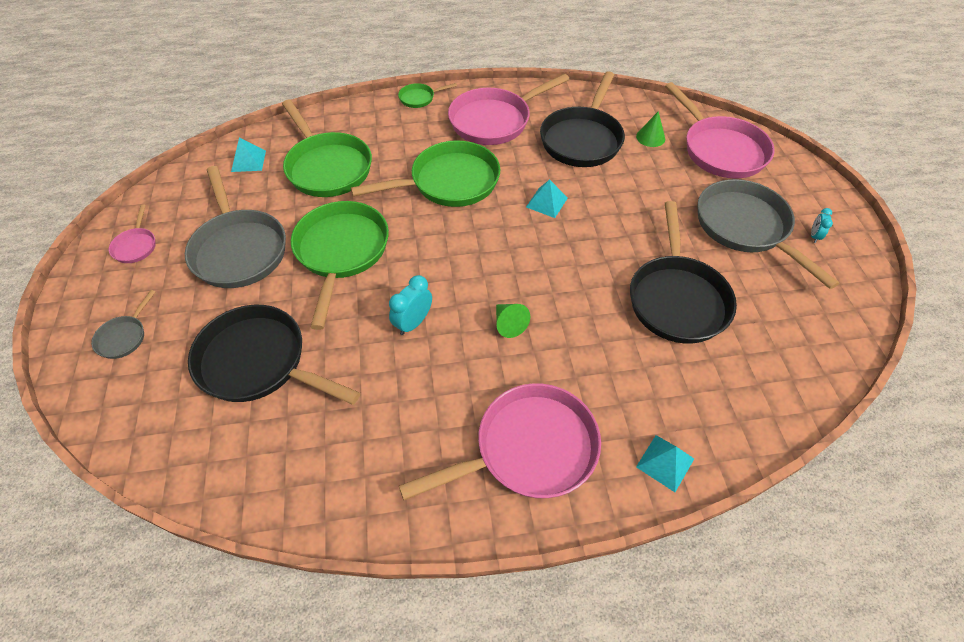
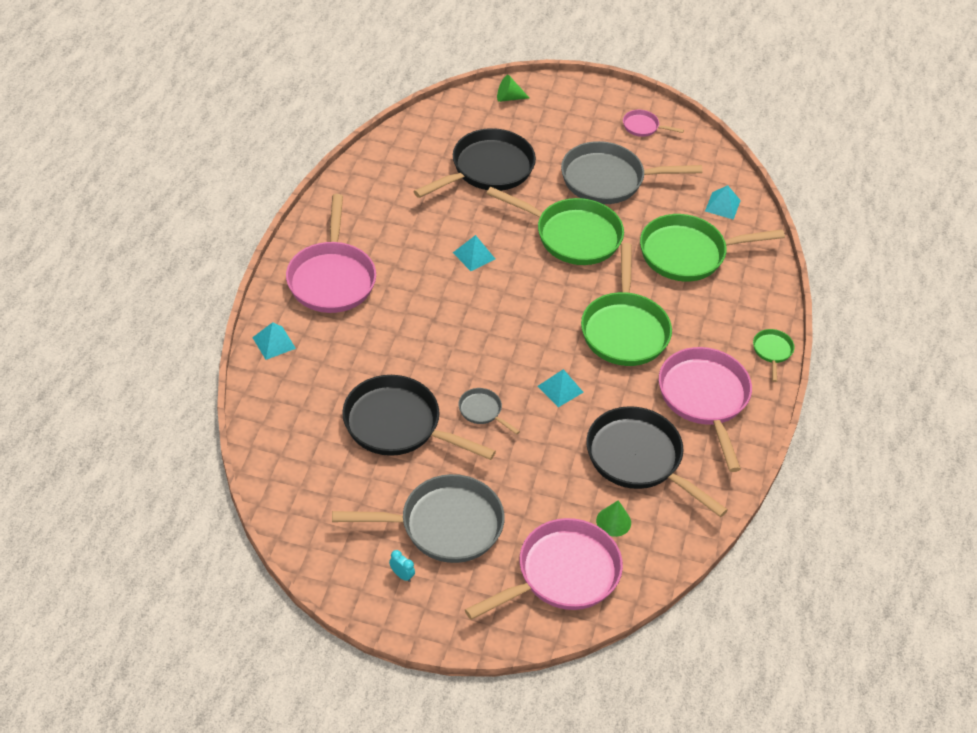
camera: 110 degrees right, 5 degrees down
grey pan [91,290,156,359] -> grey pan moved to [458,388,520,435]
turquoise clock [389,275,432,335] -> turquoise pyramid [453,235,495,271]
green cone [496,304,530,338] -> green cone moved to [497,75,529,102]
pink pan [665,82,775,179] -> pink pan turned 150 degrees clockwise [465,518,623,620]

